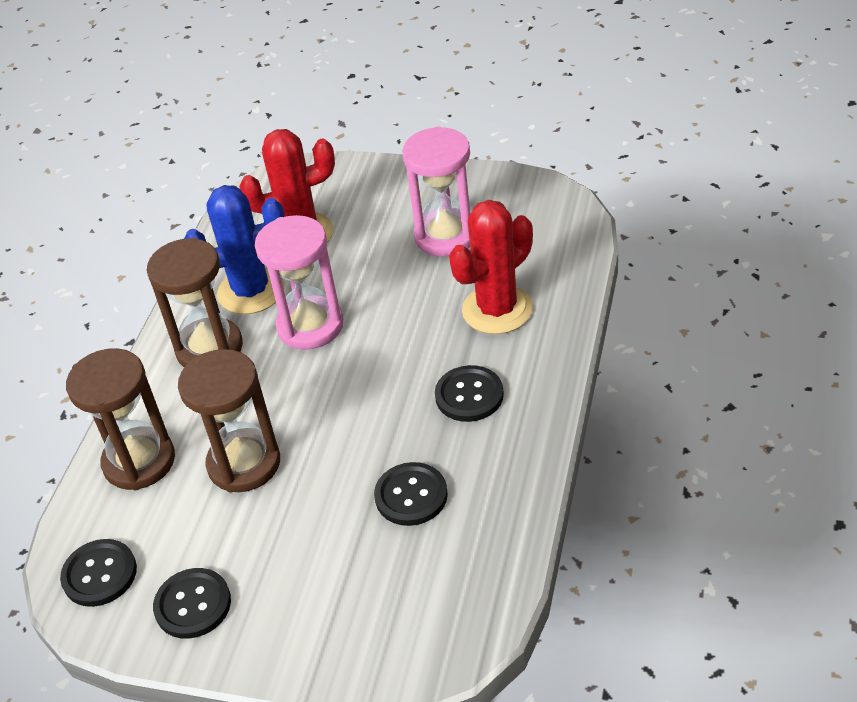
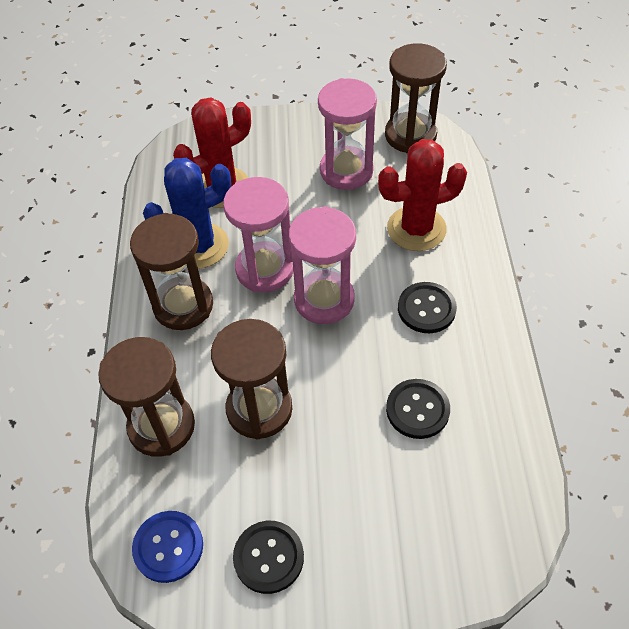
camera: 20 degrees left, 10 degrees up
black button [60,539,137,607] -> blue button [132,511,203,583]
red cactus [449,200,533,334] -> red cactus turned 45 degrees clockwise [378,139,467,251]
none -> pink hourglass [289,206,356,324]
none -> brown hourglass [385,43,447,154]

